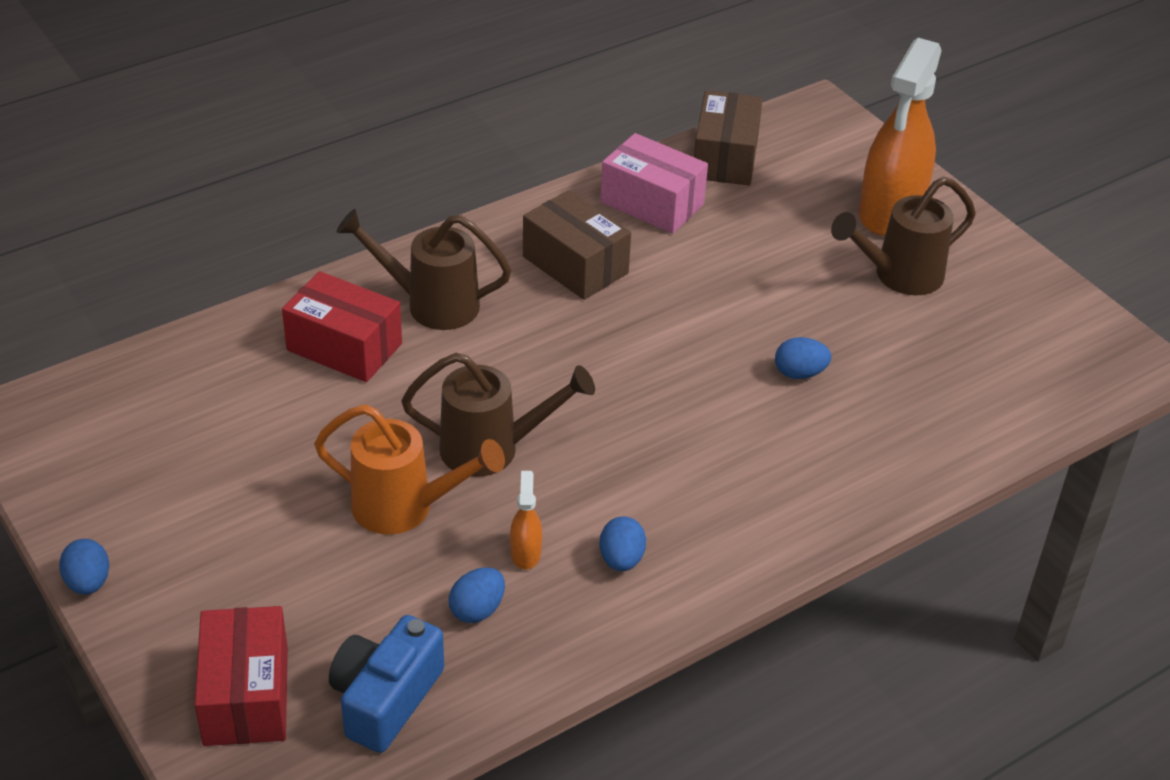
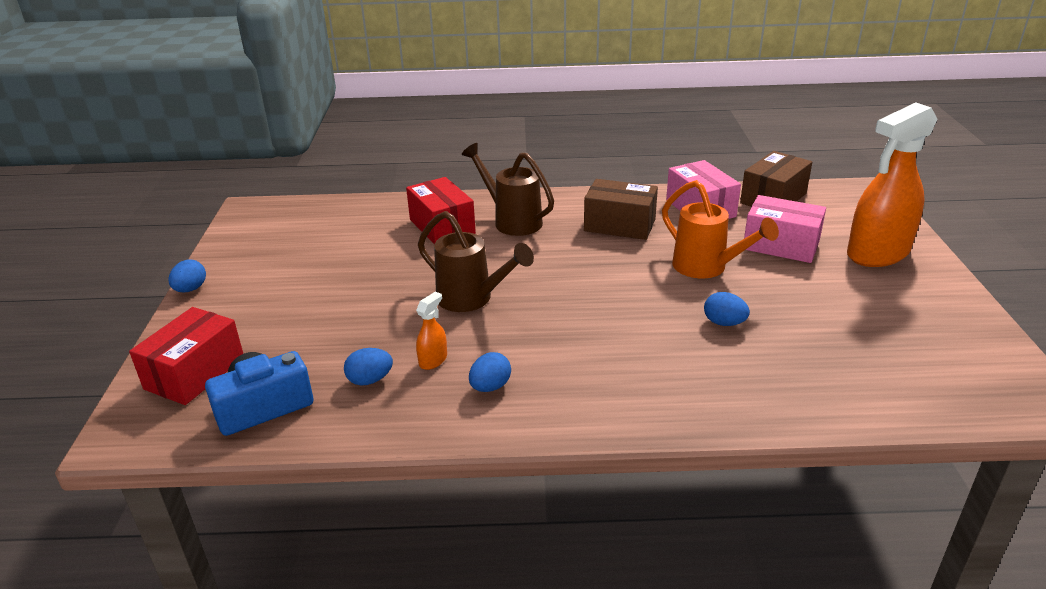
camera: 35 degrees right, 10 degrees down
orange watering can [314,404,505,534] -> orange watering can moved to [662,180,779,278]
brown box [523,190,631,300] -> brown box turned 60 degrees counterclockwise [584,179,658,240]
brown watering can [831,176,976,295] -> none
none -> pink box [744,195,826,263]

